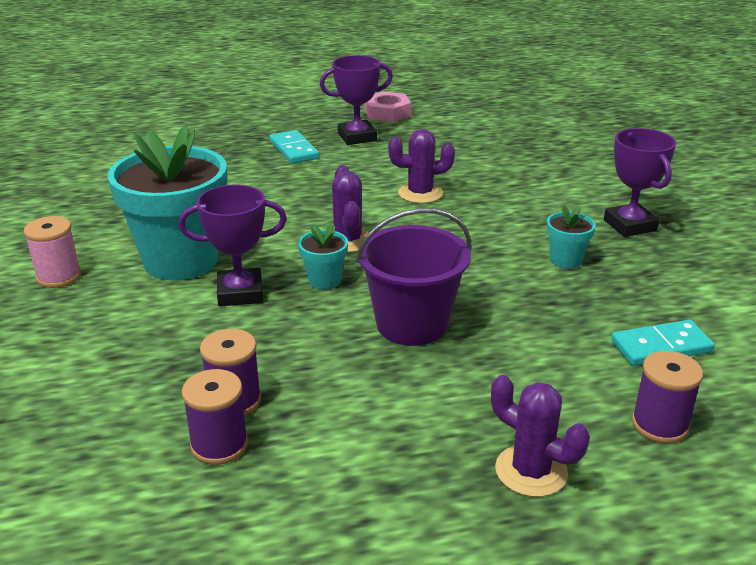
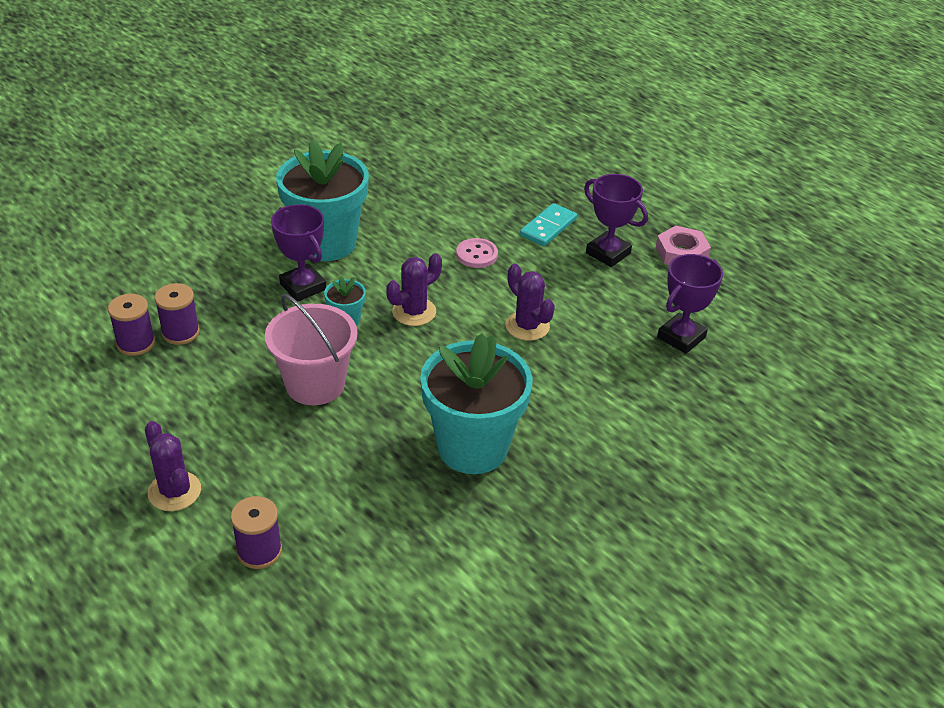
camera: 60 degrees right, 10 degrees up
pink spool [24,216,81,288] -> none
purple bucket [356,208,471,346] -> pink bucket [265,294,357,405]
purple cactus [491,375,590,497] -> purple cactus turned 45 degrees counterclockwise [145,421,201,511]
turquoise flower pot [547,205,596,269] -> turquoise flower pot [420,333,533,474], size x2.34
purple trophy [604,128,676,237] -> purple trophy moved to [657,254,723,354]
turquoise domino [611,320,715,366] -> none
none -> pink button [456,238,498,268]

